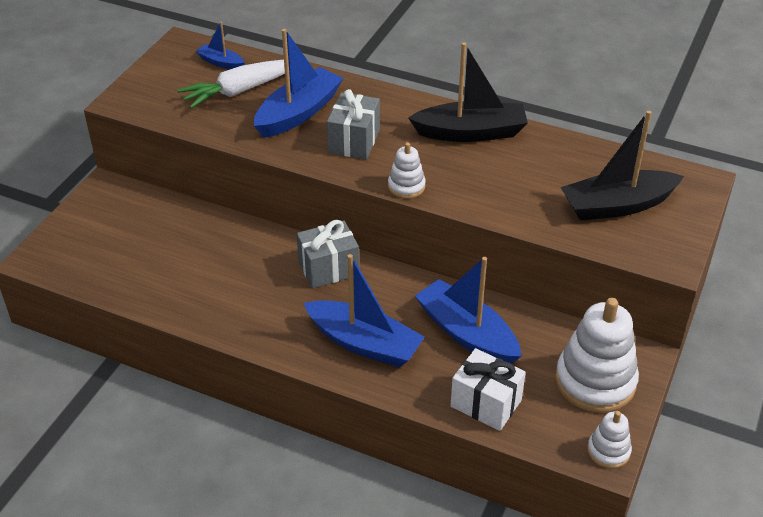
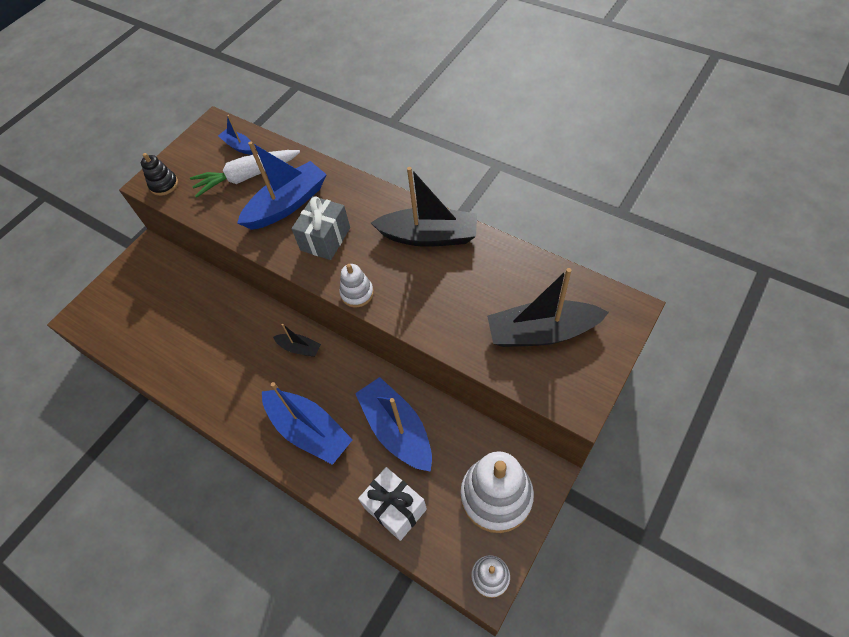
camera: 15 degrees right, 15 degrees up
grey gift [297,220,359,288] -> black boat [273,324,321,357]
none -> black stacking toy [141,153,178,196]

